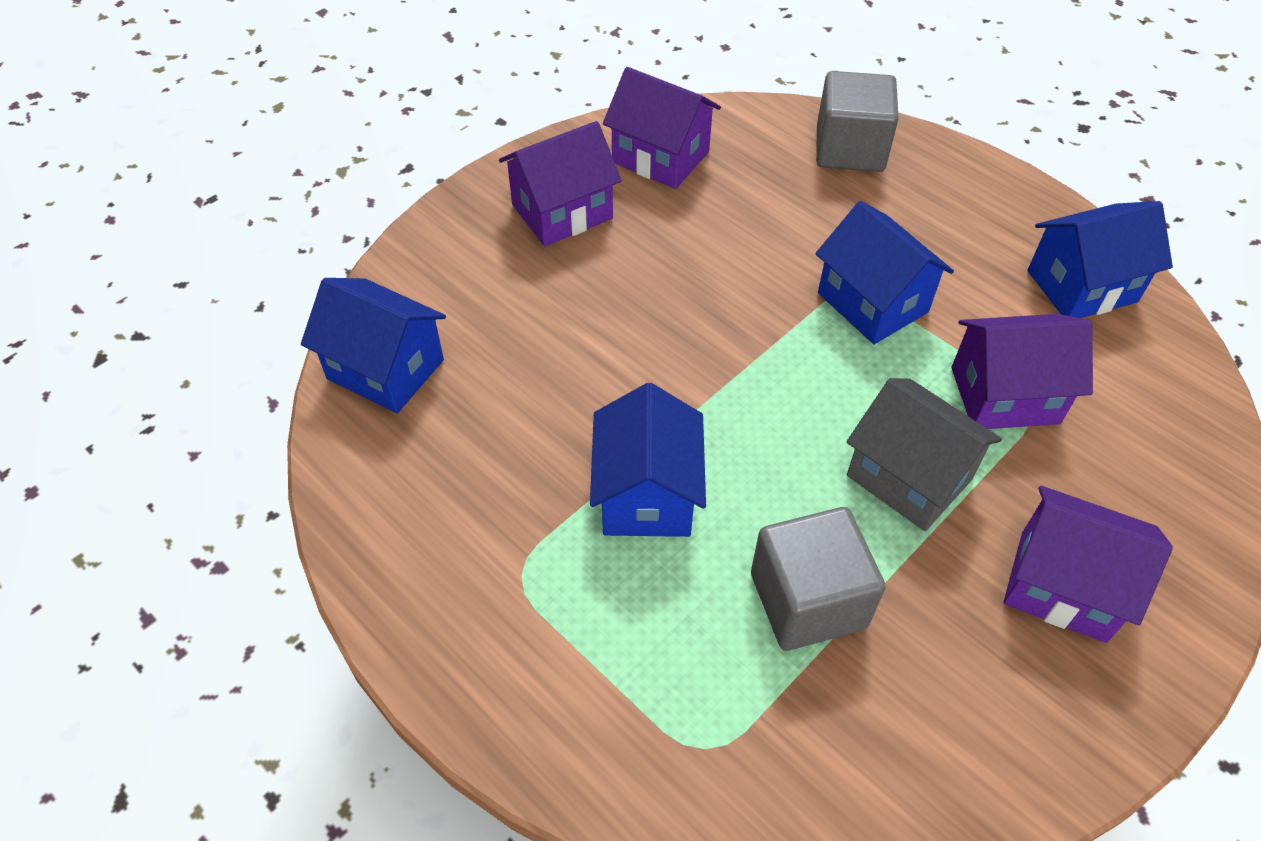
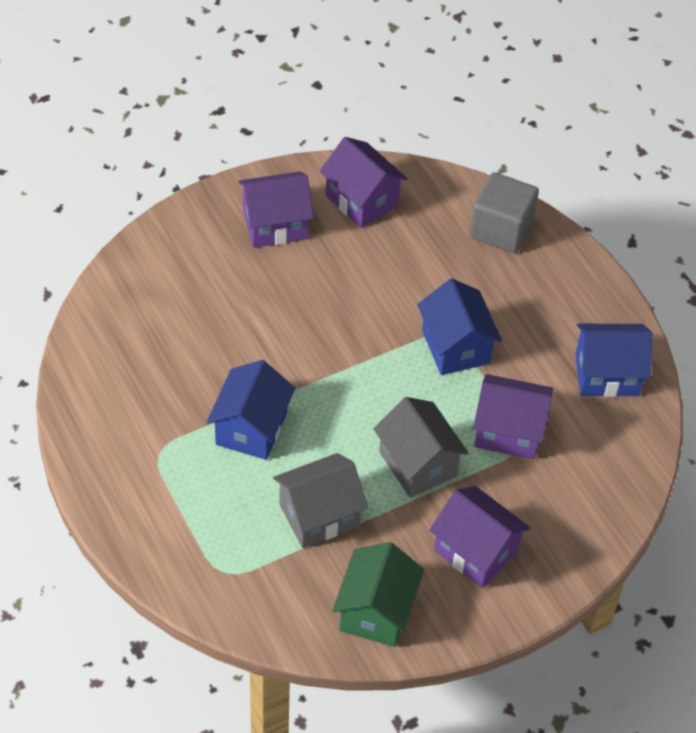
camera: 15 degrees right, 0 degrees up
blue house [301,278,446,413] -> none
grey cube [751,507,885,651] -> grey house [273,453,368,548]
none -> green house [332,542,424,647]

